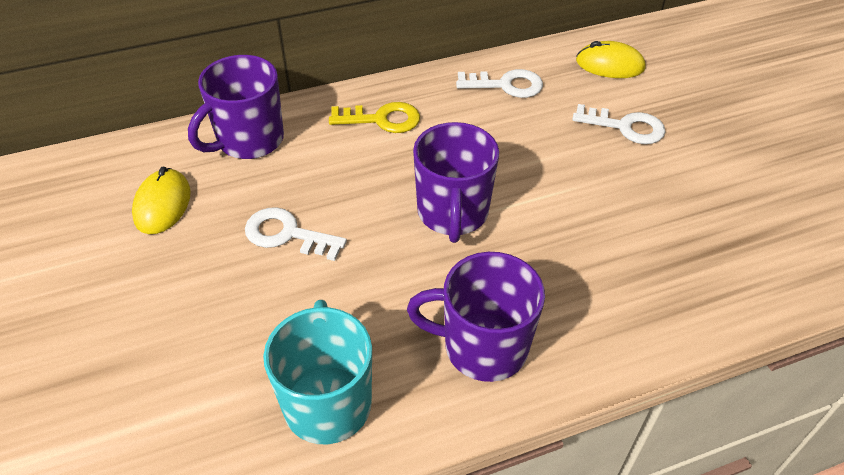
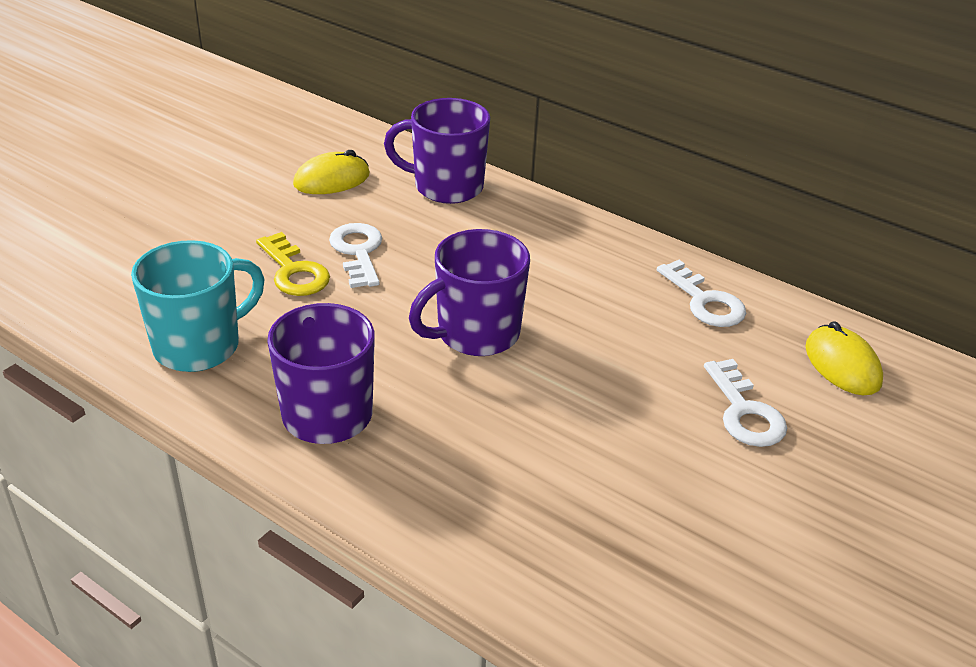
camera: 55 degrees right, 10 degrees down
yellow key [329,102,420,133] -> yellow key moved to [256,232,330,296]

